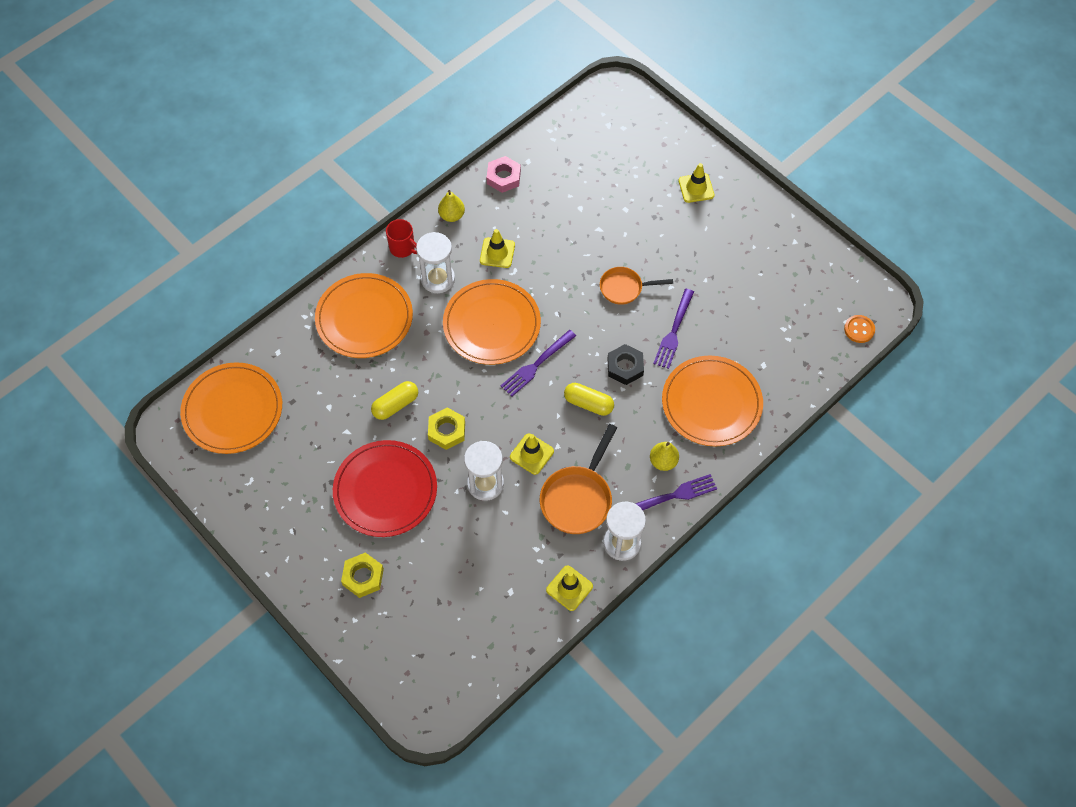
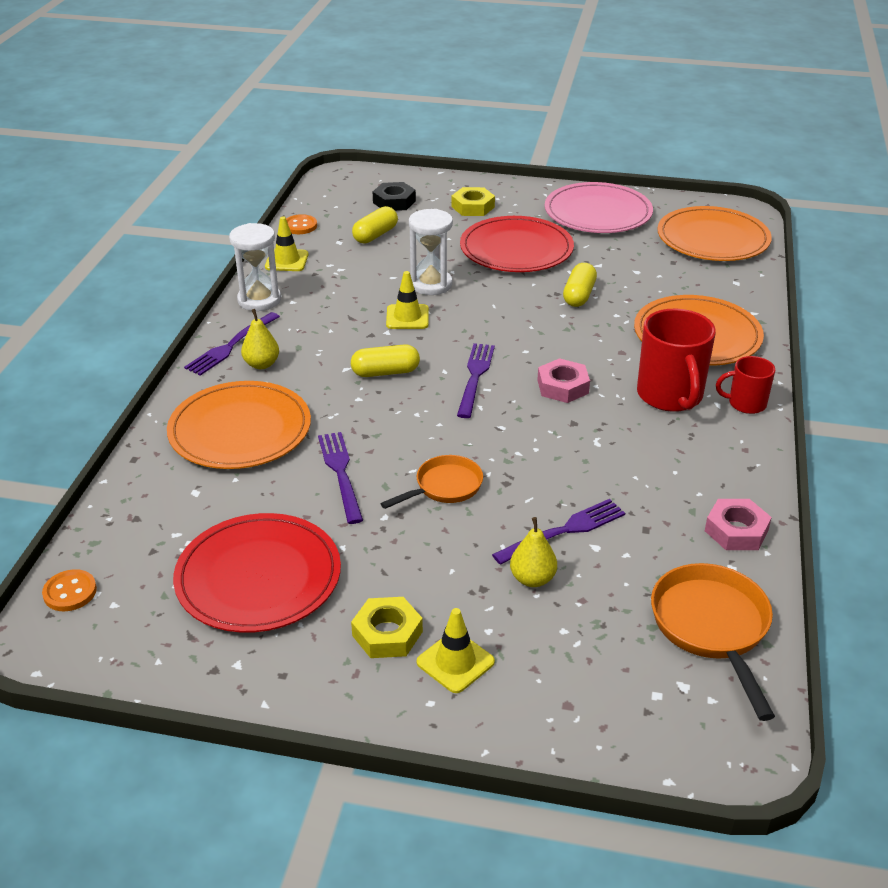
camera: 145 degrees right, 25 degrees down
white hourglass [416,232,455,293] -> red mug [637,309,716,412]
yellow nut [428,408,465,450] -> yellow nut moved to [351,597,423,658]
yellow pear [438,190,465,222] -> yellow pear moved to [510,517,557,587]
orange plate [443,279,541,365] -> pink nut [537,358,590,403]
yellow traffic cone [480,229,515,268] -> none
orange pan [540,424,617,534] -> orange pan moved to [651,563,775,721]
black nut [608,344,644,385] -> black nut moved to [373,182,416,211]
none -> red plate [173,513,341,633]
none -> orange button [286,214,317,234]
none -> yellow capsule [352,206,398,244]
none -> purple fork [492,499,625,565]
none -> pink plate [544,182,653,233]

